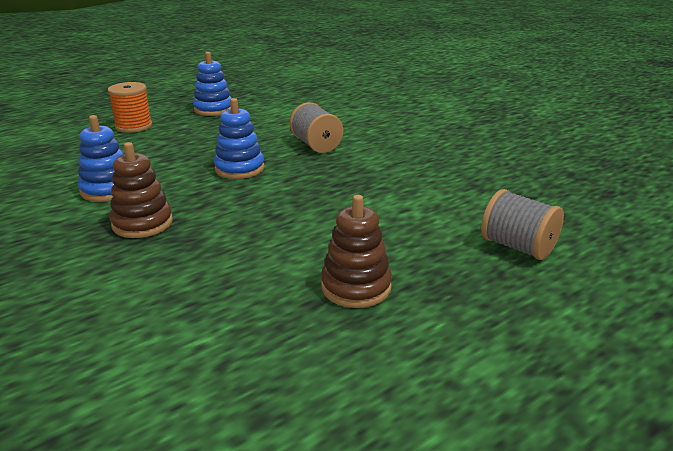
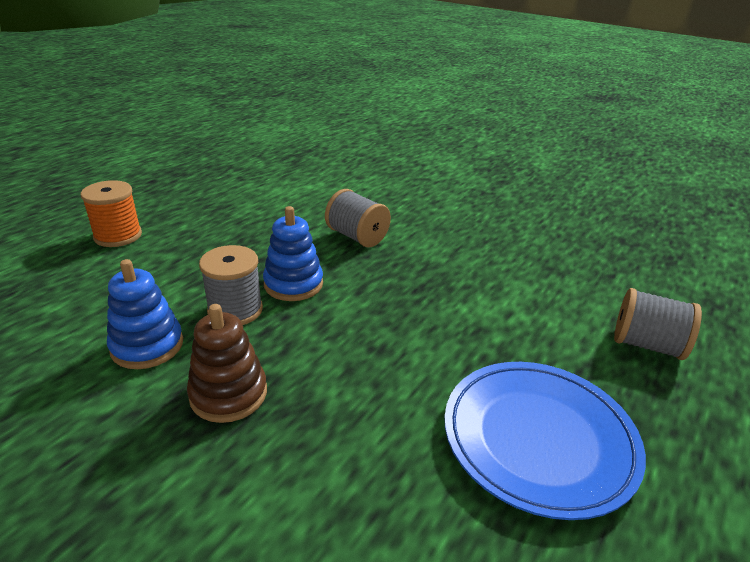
camera: 20 degrees left, 5 degrees up
blue stacking toy [193,52,232,116] -> none
brown stacking toy [321,195,392,308] -> blue plate [444,362,646,520]
none -> grey spool [199,245,263,325]

